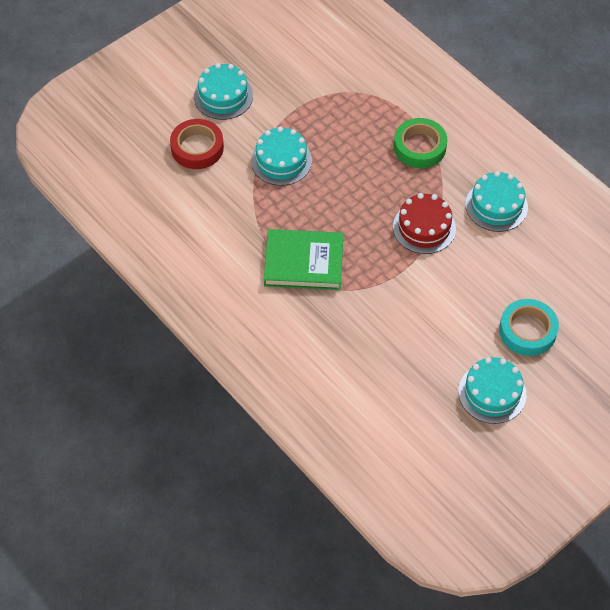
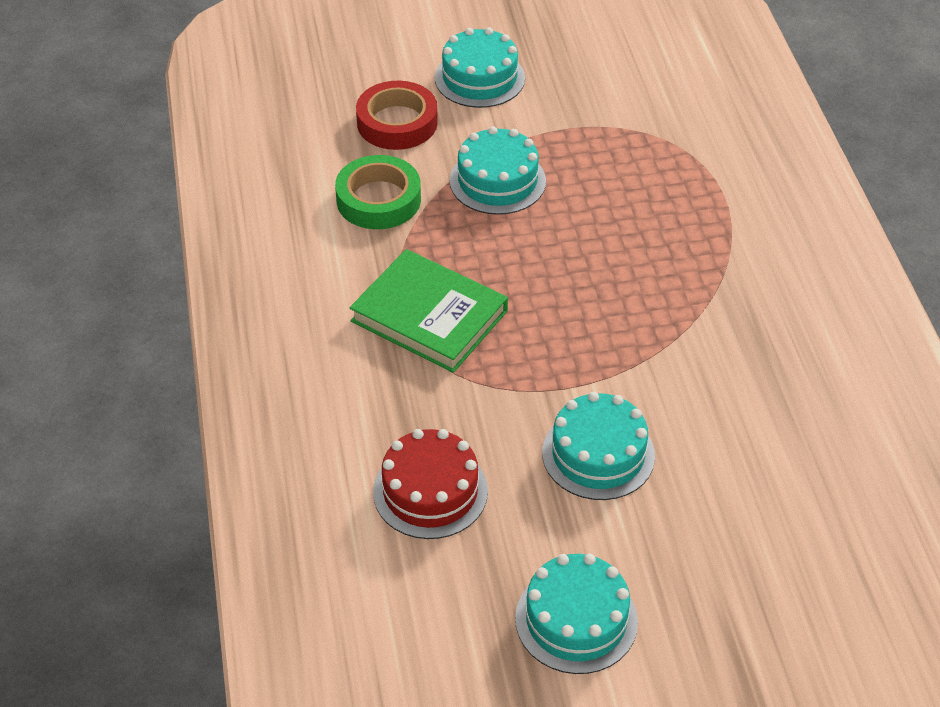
camera: 30 degrees right, 10 degrees down
red cake [393,193,456,254] -> red cake moved to [373,429,488,539]
green tape [394,118,447,168] -> green tape moved to [335,155,421,229]
turquoise cake [465,171,528,232] -> turquoise cake moved to [542,392,655,500]
turquoise tape [499,299,559,356] -> none

